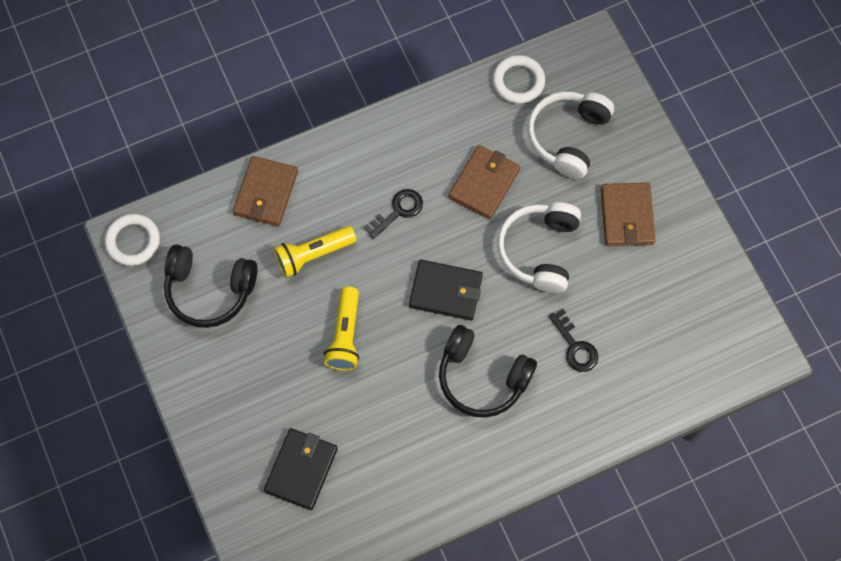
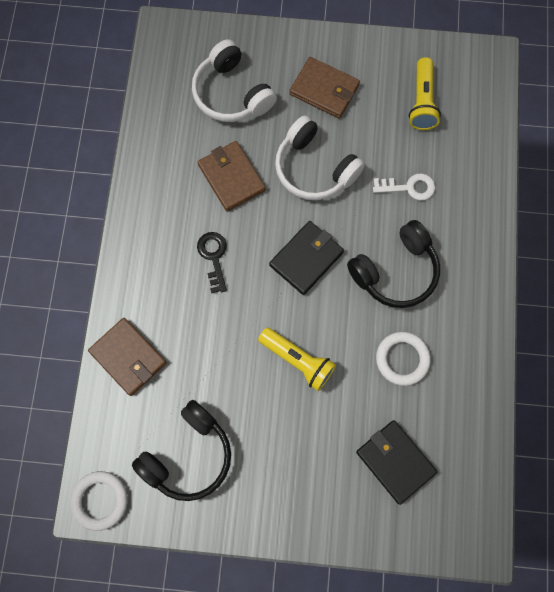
camera: 60 degrees left, 5 degrees up
yellow flashlight [274,226,356,278] -> yellow flashlight moved to [409,57,441,130]
white ring [493,55,545,104] -> white ring moved to [376,332,431,386]
black key [549,309,598,372] -> white key [373,173,435,200]

